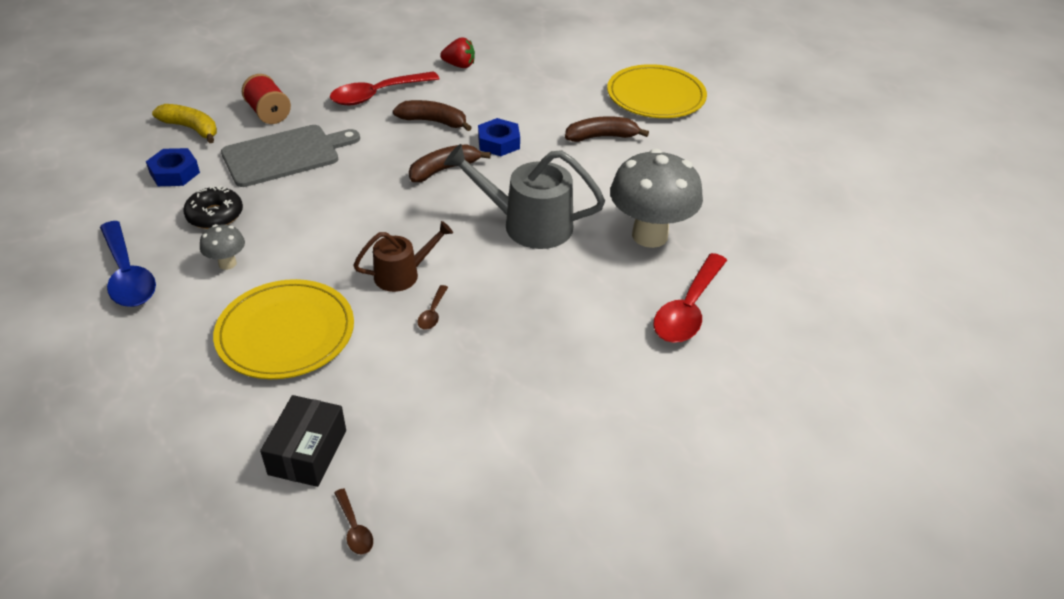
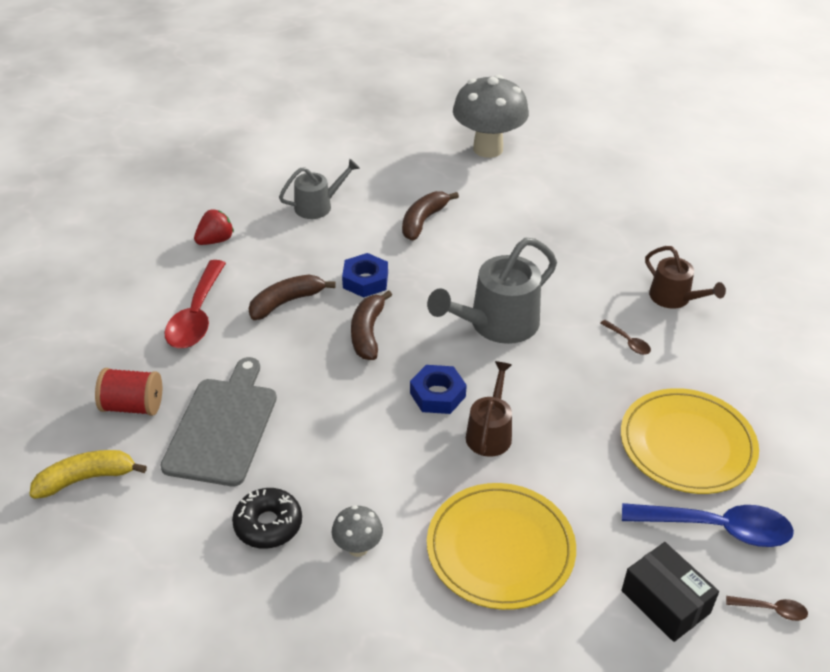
camera: 50 degrees left, 0 degrees up
blue spoon [100,221,156,307] -> blue spoon moved to [622,503,794,547]
blue nut [146,148,200,186] -> blue nut moved to [410,365,467,414]
brown spoon [418,285,448,330] -> brown spoon moved to [600,320,651,355]
yellow plate [607,64,707,118] -> yellow plate moved to [621,388,759,494]
grey mushroom [610,149,703,248] -> grey mushroom moved to [453,75,529,158]
red spoon [653,253,727,343] -> brown watering can [645,246,726,309]
none -> grey watering can [279,159,360,219]

